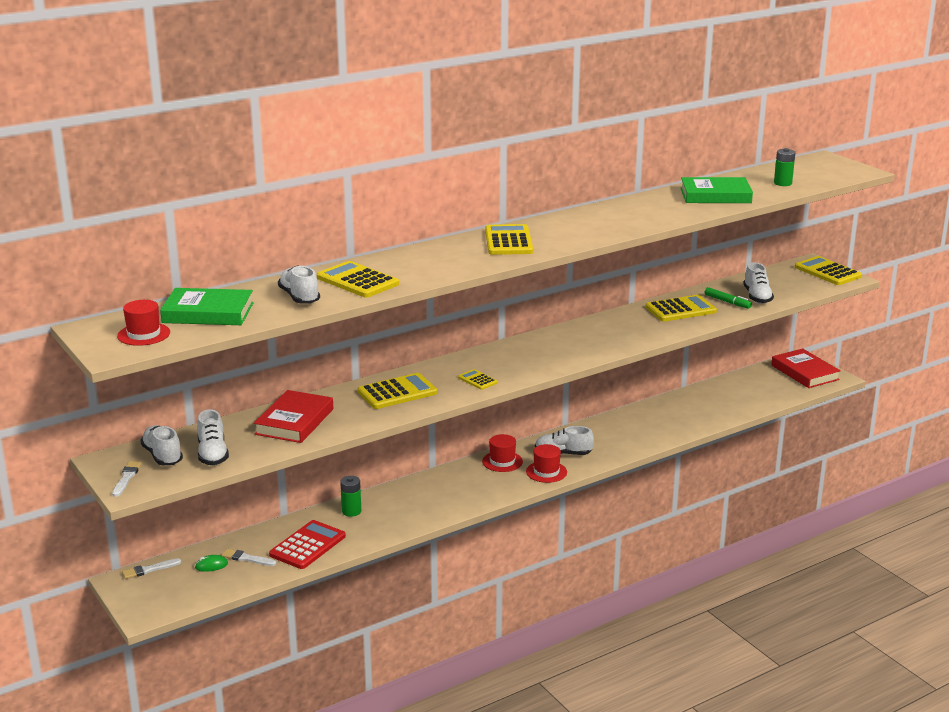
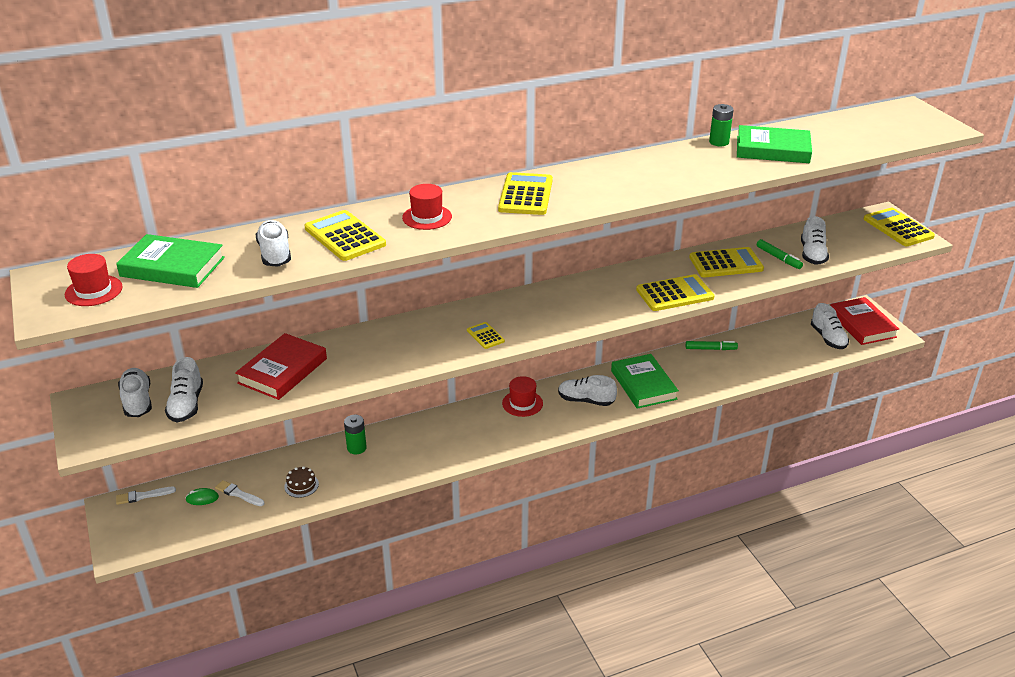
camera: 10 degrees right, 10 degrees up
white brush [112,461,142,497] -> none
red calculator [269,520,346,569] -> brown cake [284,466,319,498]
yellow calculator [358,373,438,409] -> yellow calculator moved to [636,274,715,311]
red hat [526,444,567,483] -> red hat moved to [402,184,452,230]
green battery [774,148,795,186] -> green battery moved to [709,104,734,146]
none -> green book [611,354,679,409]
none -> green marker [686,341,738,350]
none -> white shoe [811,303,849,349]

